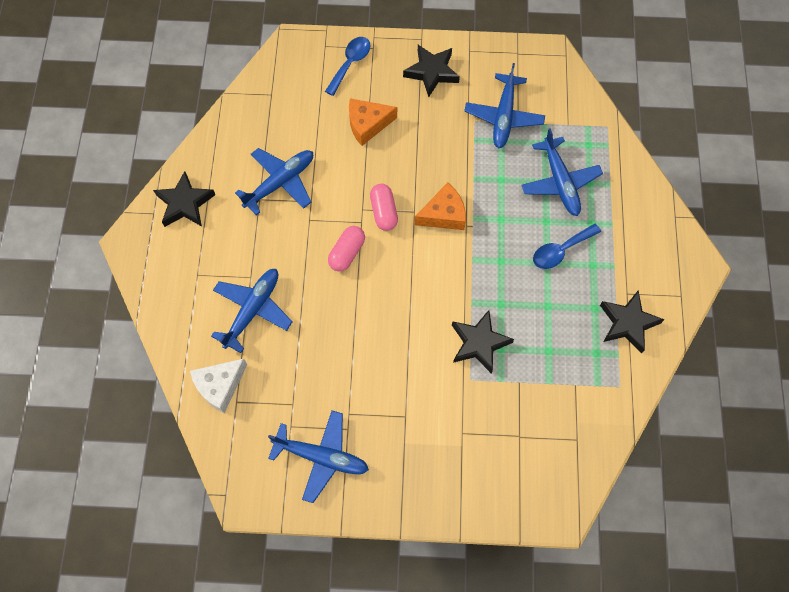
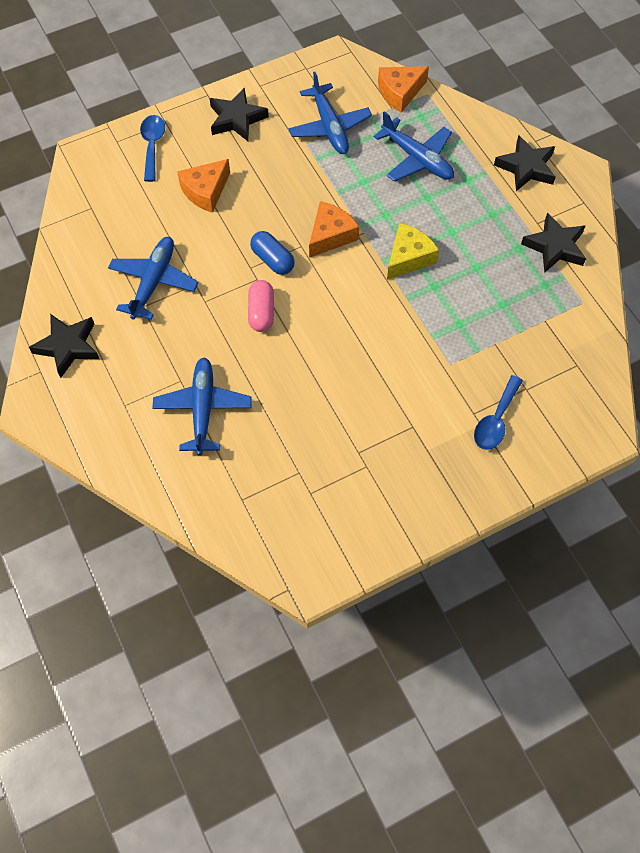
camera: 30 degrees left, 5 degrees down
white cheese [190,359,247,413] -> none
blue plane [268,410,369,503] -> none
pink capsule [370,184,398,231] -> blue capsule [250,231,295,275]
black star [452,310,514,374] -> black star moved to [494,135,556,191]
blue spoon [533,223,601,269] -> blue spoon moved to [474,375,523,450]
none -> orange cheese [378,66,429,112]
none -> yellow cheese [387,223,439,280]

